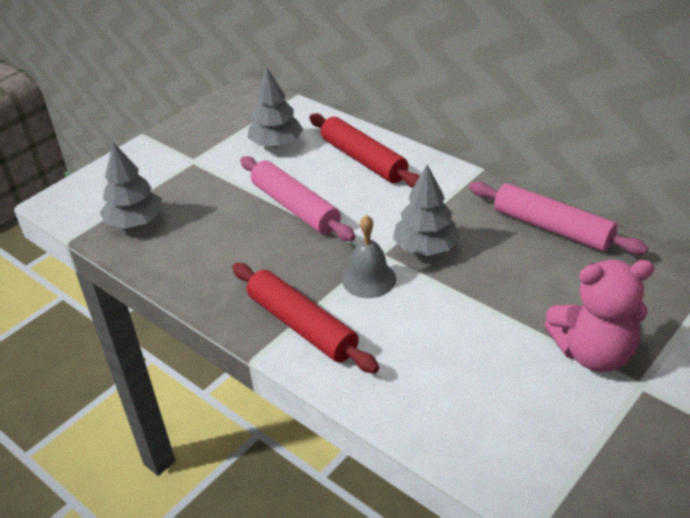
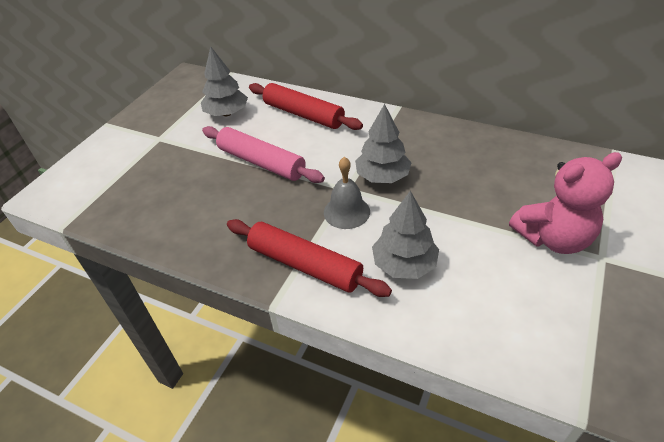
camera: 15 degrees left, 5 degrees up
grey tree [100,142,162,229] -> grey tree moved to [372,191,439,279]
pink rolling pin [469,182,648,255] -> none

